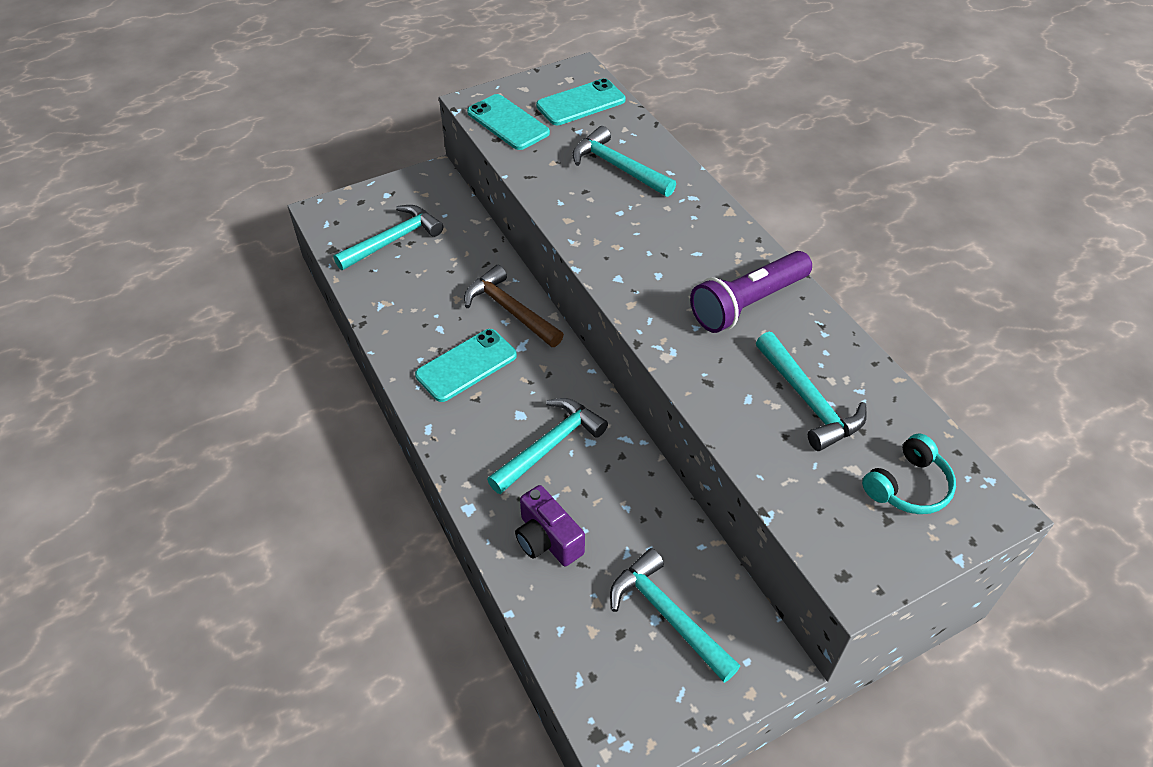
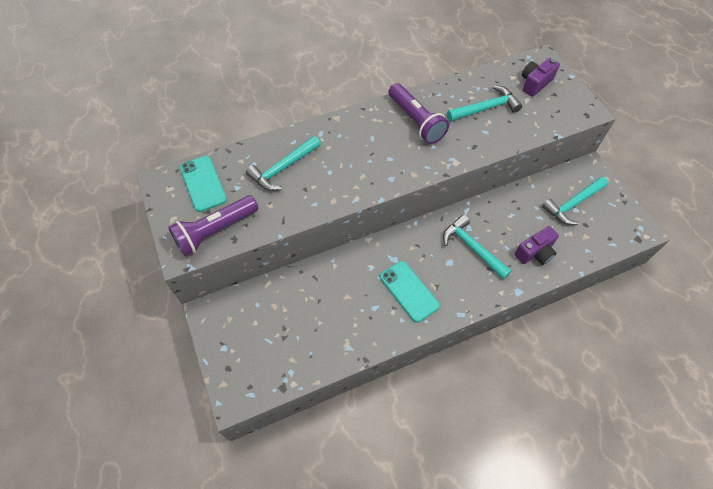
camera: 85 degrees left, 10 degrees up
turquoise hammer [333,205,443,270] -> none
brown hammer [464,265,564,347] -> none
turquoise phone [467,94,550,150] -> purple flashlight [168,195,259,256]
turquoise headphones [862,434,956,514] -> purple camera [522,58,560,97]

